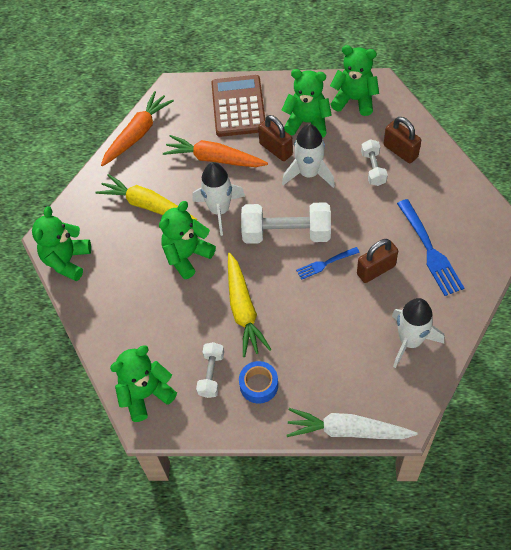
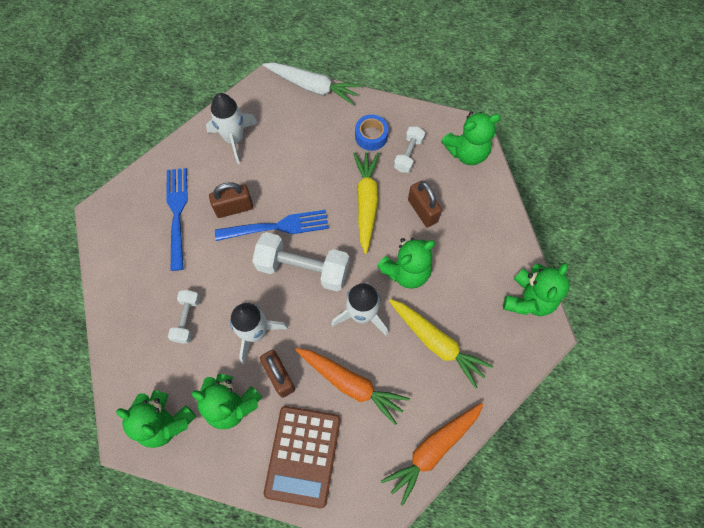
camera: 170 degrees left, 10 degrees up
blue fork [296,247,360,280] -> blue fork [215,210,329,241], size x1.75
brown padlock [384,117,421,163] -> brown padlock moved to [408,181,442,228]

